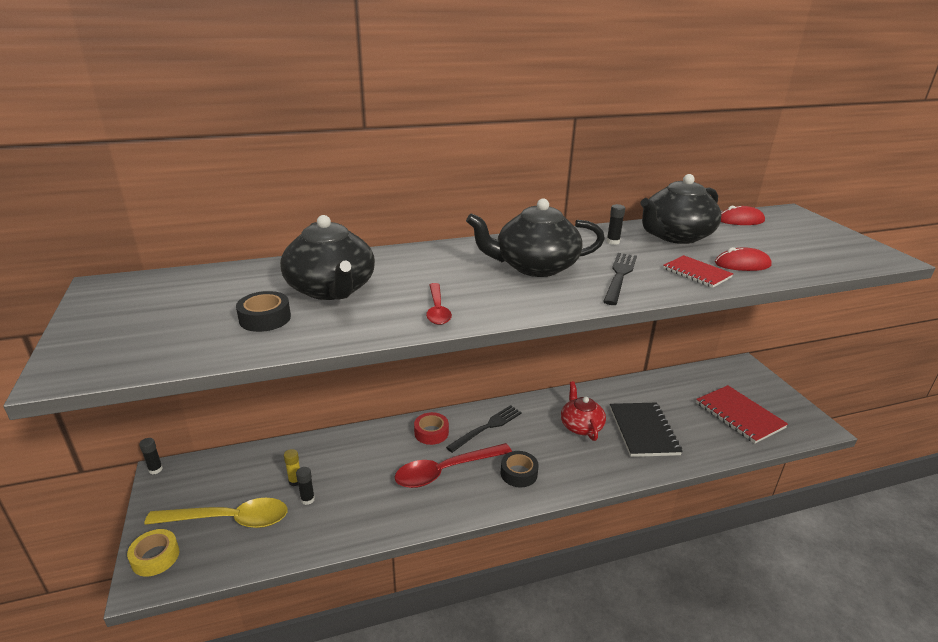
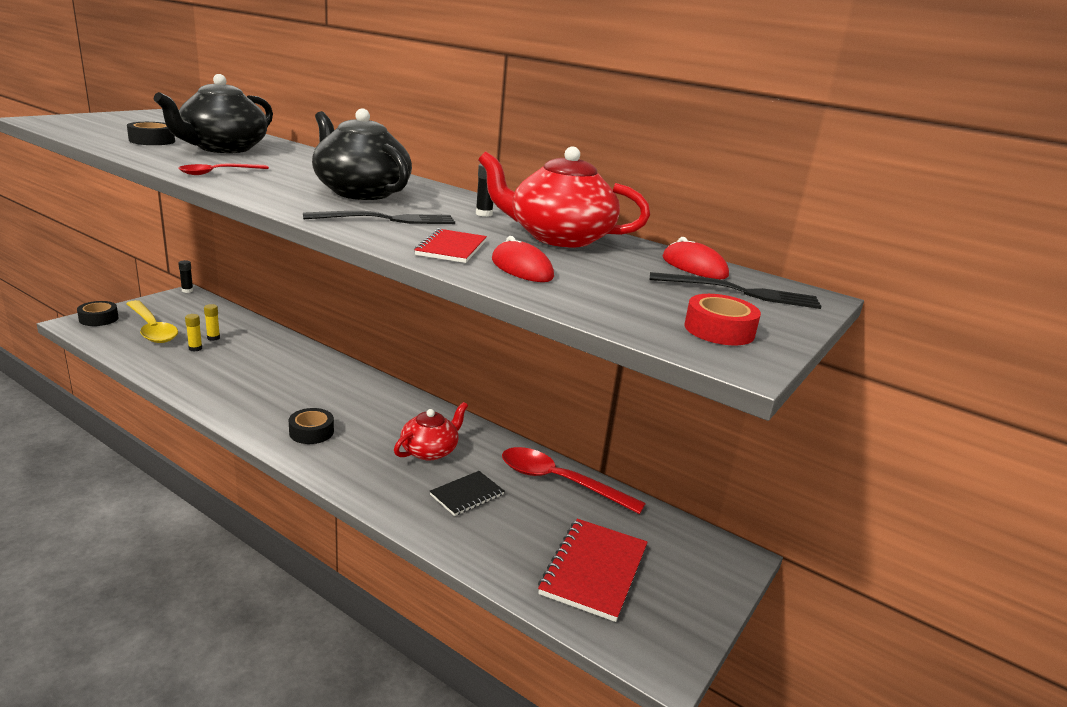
camera: 50 degrees right, 5 degrees down
yellow tape [127,529,179,577] -> black tape [77,301,119,326]
black glue stick [296,467,315,505] -> yellow glue stick [185,314,202,351]
red spoon [395,443,512,488] -> red spoon moved to [502,447,646,514]
red tape [414,412,449,445] -> red tape moved to [684,294,761,345]
black fork [446,405,522,453] -> black fork moved to [650,272,822,309]
black notebook [610,403,683,457] -> black notebook [430,471,504,516], size x0.60
black teapot [640,174,721,244] -> red teapot [478,146,650,247]

